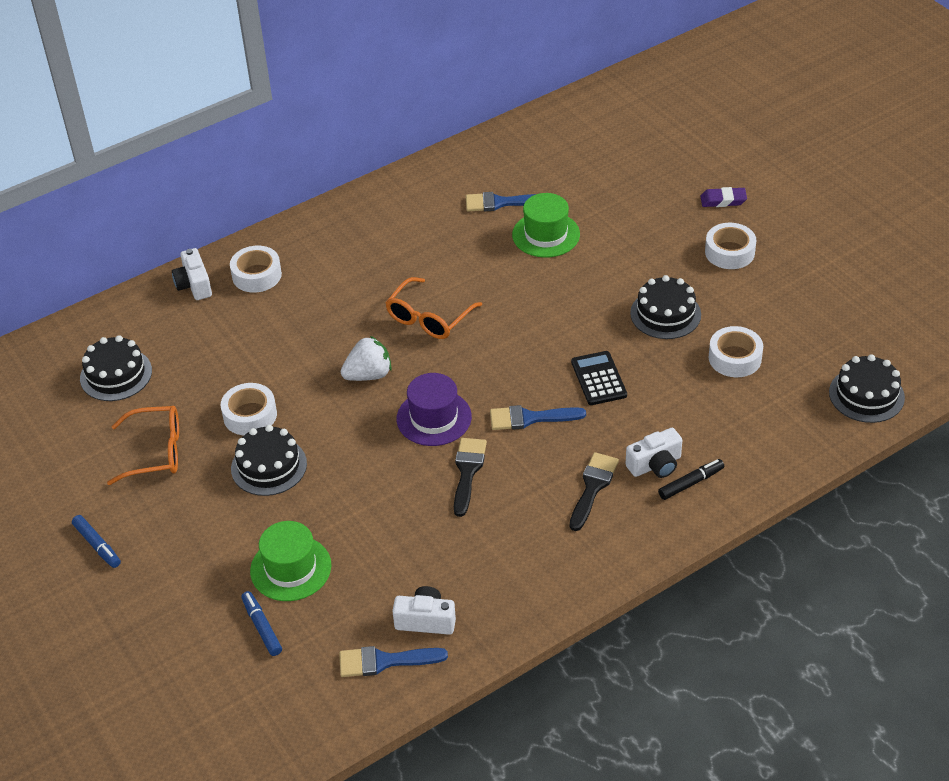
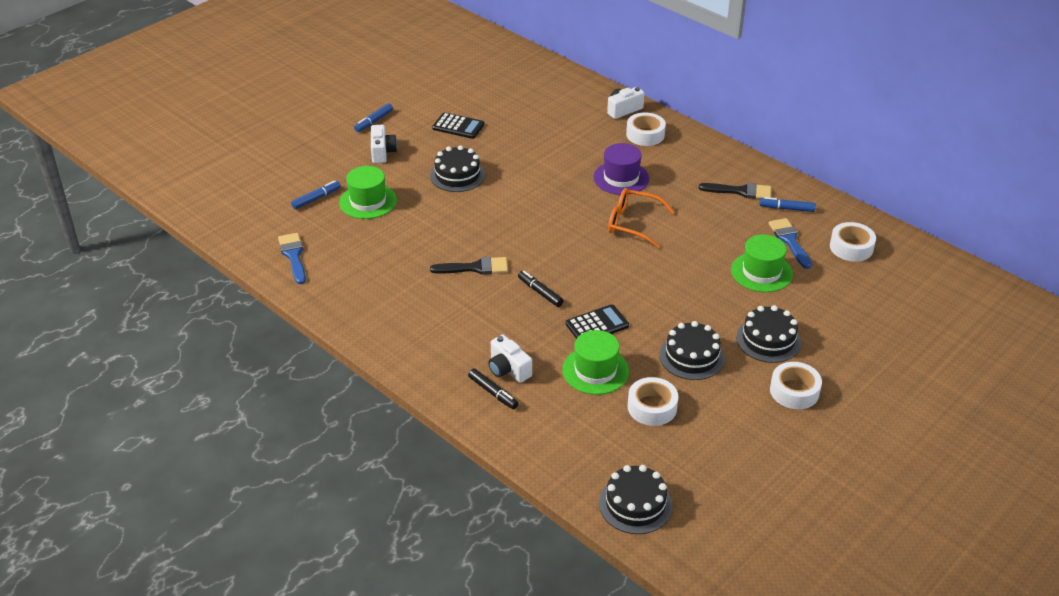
camera: 75 degrees right, 5 degrees down
black cake [80,335,152,401] -> black cake moved to [736,305,801,363]
orange glasses [107,406,179,485] -> black calculator [432,112,485,139]
white tape [221,383,277,435] -> white tape moved to [830,222,876,262]
white strawberry [341,336,392,381] -> none
white camera [392,586,456,635] -> white camera moved to [371,125,397,163]
purple hat [397,373,472,446] -> purple hat moved to [593,143,649,195]
blue brush [490,405,586,430] -> black marker [518,271,564,307]
black brush [570,452,619,531] -> black brush moved to [699,183,771,199]
purple eraser [700,187,747,207] -> none
none -> green hat [562,330,629,395]
none -> blue marker [759,197,816,212]

